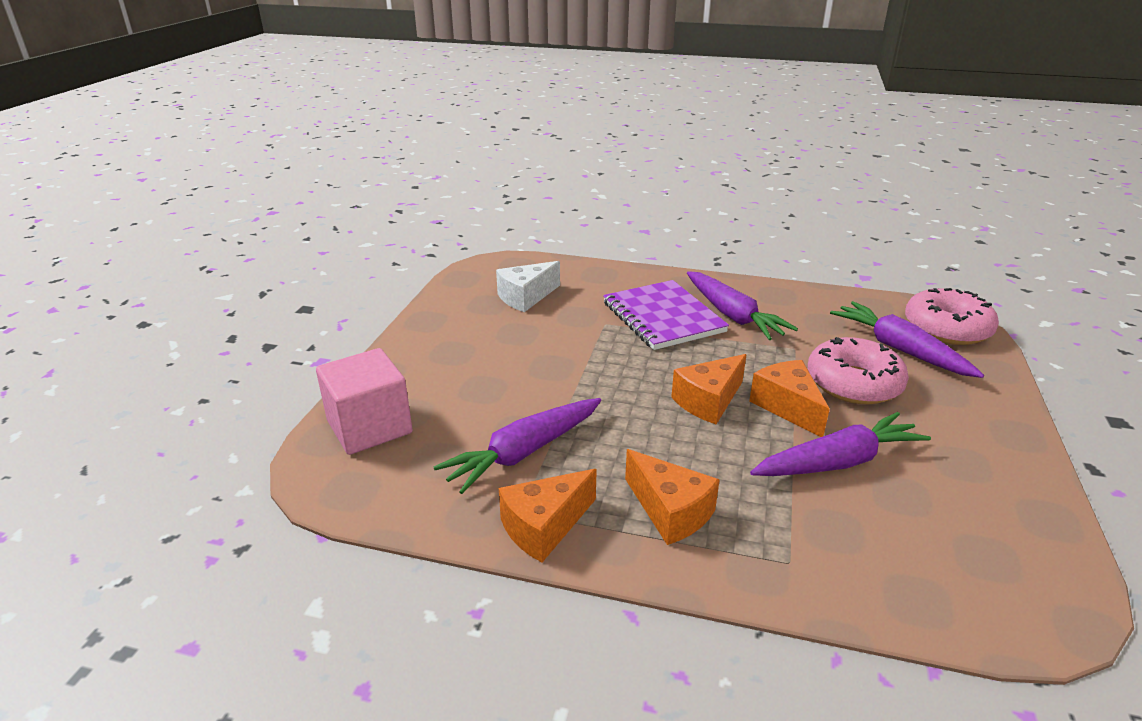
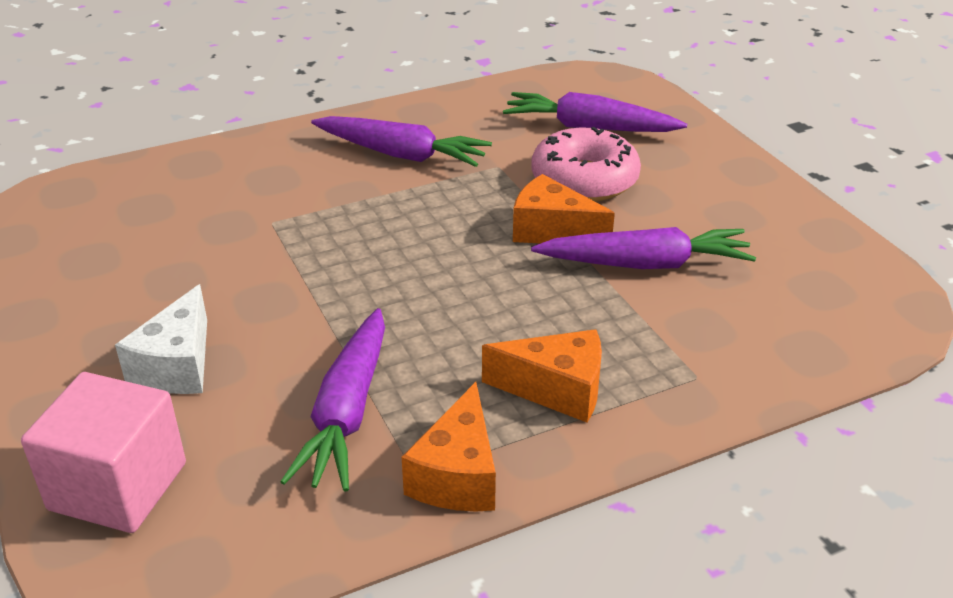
camera: 40 degrees left, 5 degrees up
white cheese [496,261,560,312] -> white cheese moved to [115,284,207,394]
purple notebook [603,280,729,350] -> none
orange cheese [671,354,747,424] -> none
purple carrot [750,412,931,476] -> purple carrot turned 60 degrees clockwise [531,227,756,269]
pink donut [905,288,999,345] -> none

